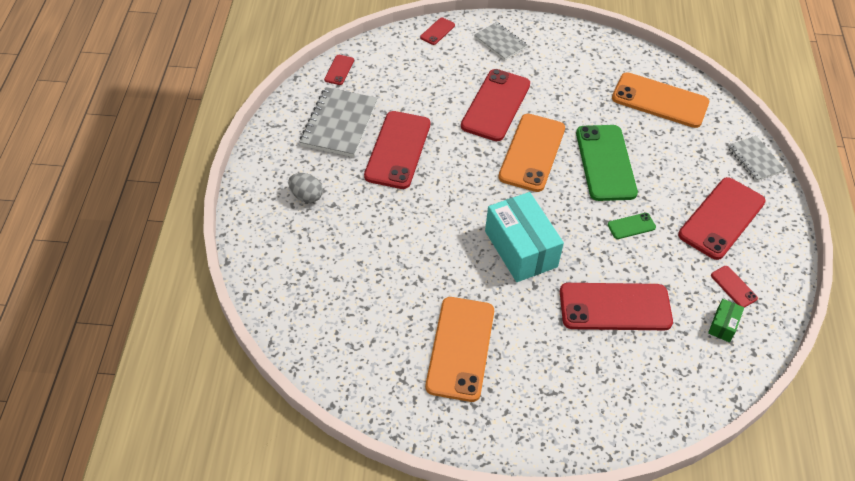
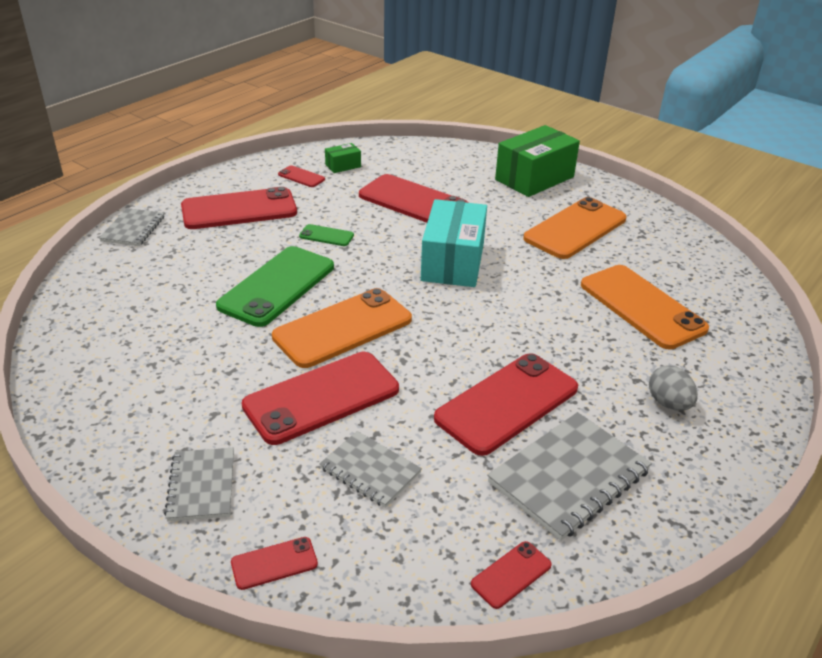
camera: 145 degrees left, 15 degrees down
orange phone [612,72,709,128] -> orange phone moved to [581,265,709,349]
red phone [711,266,758,308] -> red phone turned 60 degrees counterclockwise [278,165,325,187]
none -> grey notebook [319,431,422,508]
none -> green box [495,125,580,197]

